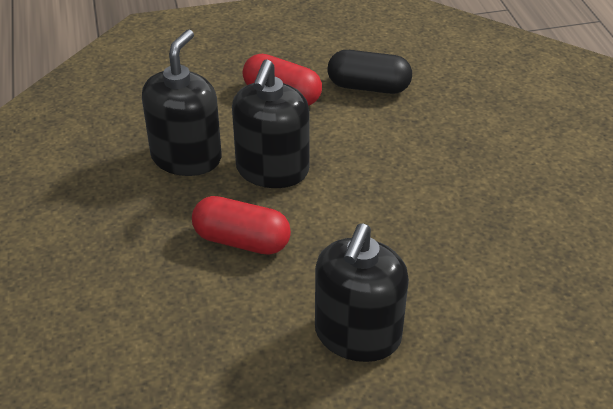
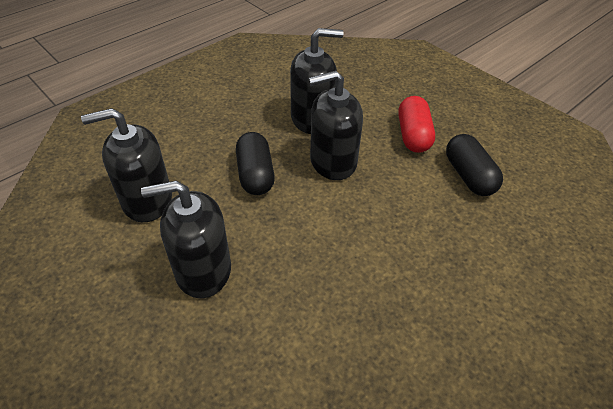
camera: 60 degrees right, 5 degrees up
red capsule [192,196,291,255] -> black capsule [236,132,275,195]
none -> black soap dispenser [81,108,172,222]

